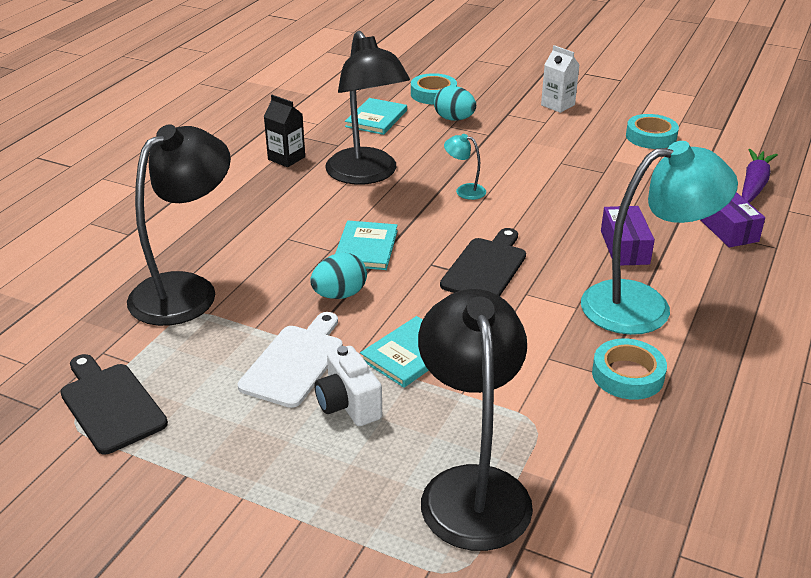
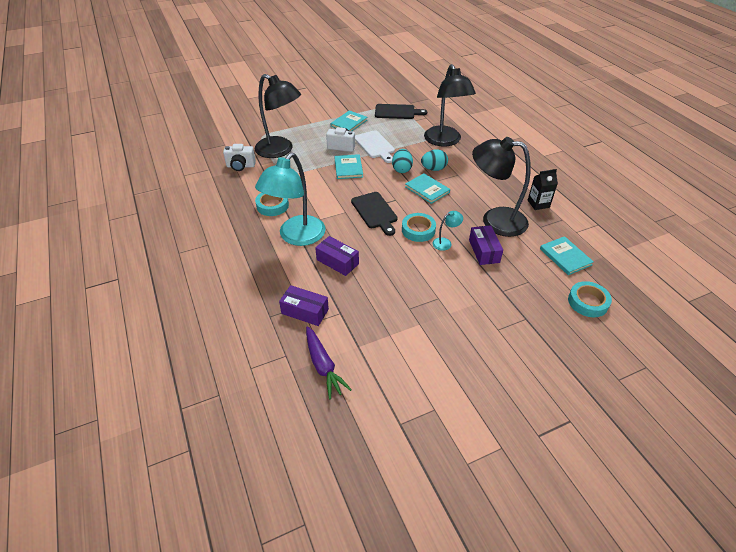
camera: 130 degrees right, 10 degrees up
turquoise egg [434,86,476,121] -> turquoise egg moved to [421,149,448,171]
white carton [541,45,580,113] -> none
turquoise tape [626,114,679,149] -> turquoise tape moved to [402,213,436,242]
none -> white camera [223,144,256,171]
none -> turquoise book [330,110,367,131]
none -> purple box [469,225,503,265]

